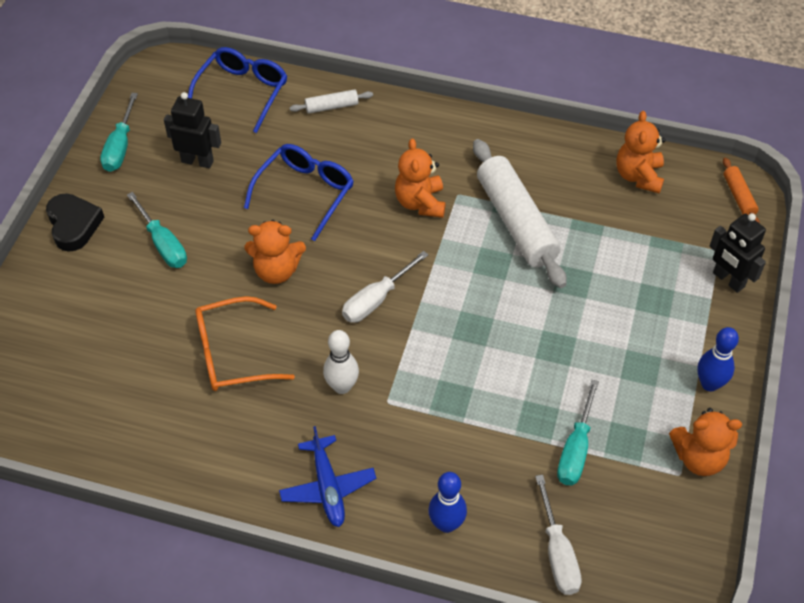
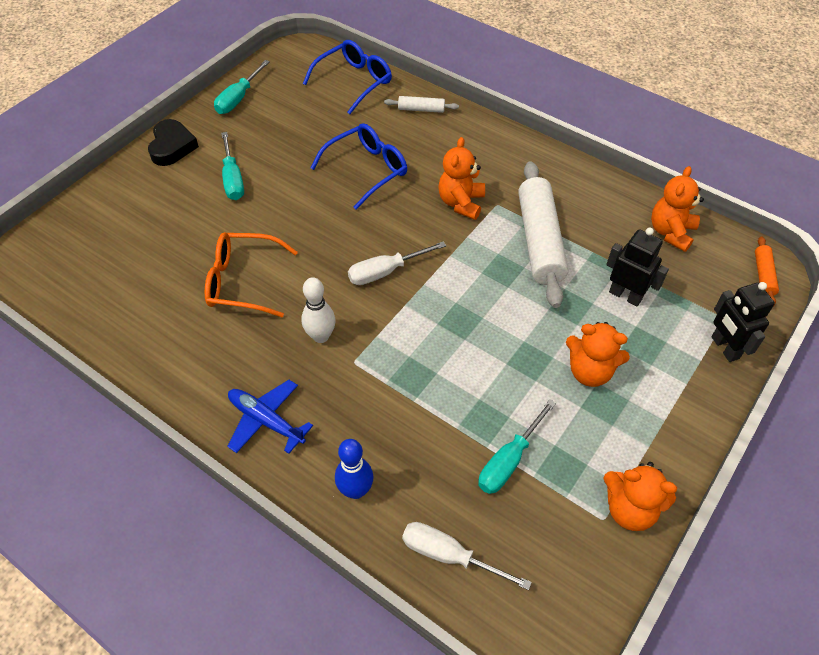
camera: 20 degrees right, 0 degrees up
black robot [164,92,221,168] -> black robot moved to [606,228,669,306]
orange teddy bear [245,220,306,284] -> orange teddy bear moved to [566,322,630,387]
blue plane [279,426,376,527] -> blue plane turned 120 degrees clockwise [227,380,313,454]
white screwdriver [535,475,582,595] -> white screwdriver turned 105 degrees clockwise [402,522,532,590]
blue bowling pin [697,327,739,391] -> none

